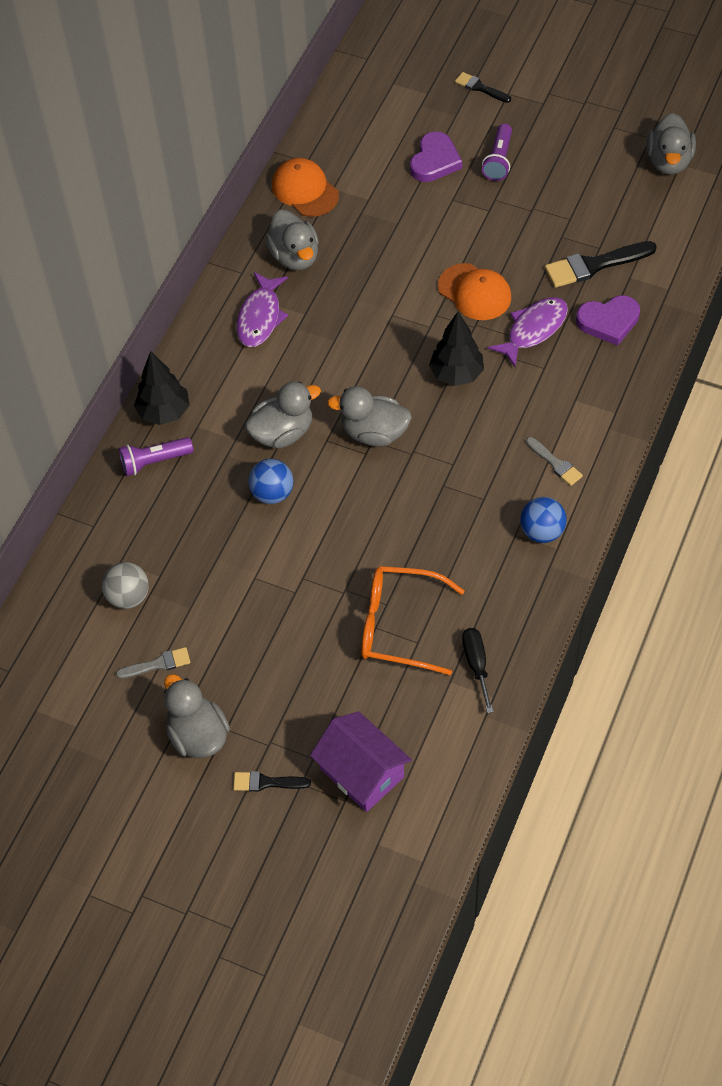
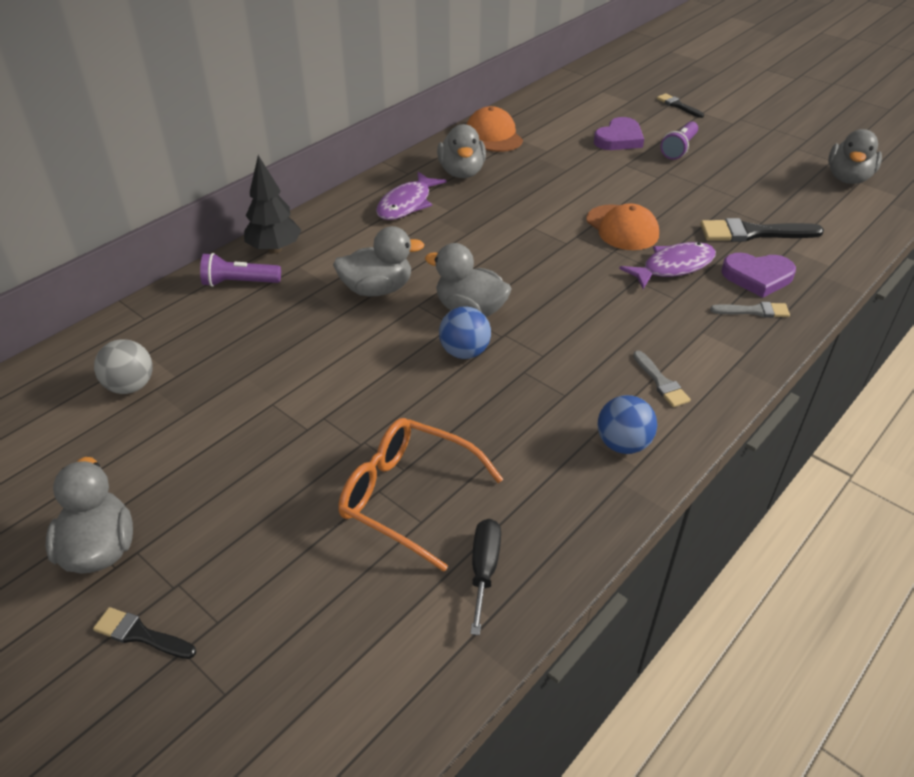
camera: 15 degrees right, 15 degrees down
grey brush [116,647,190,679] -> grey brush moved to [710,302,790,318]
blue ball [248,459,294,504] -> blue ball moved to [439,306,491,359]
purple house [310,711,412,812] -> none
black tree [429,312,484,386] -> none

